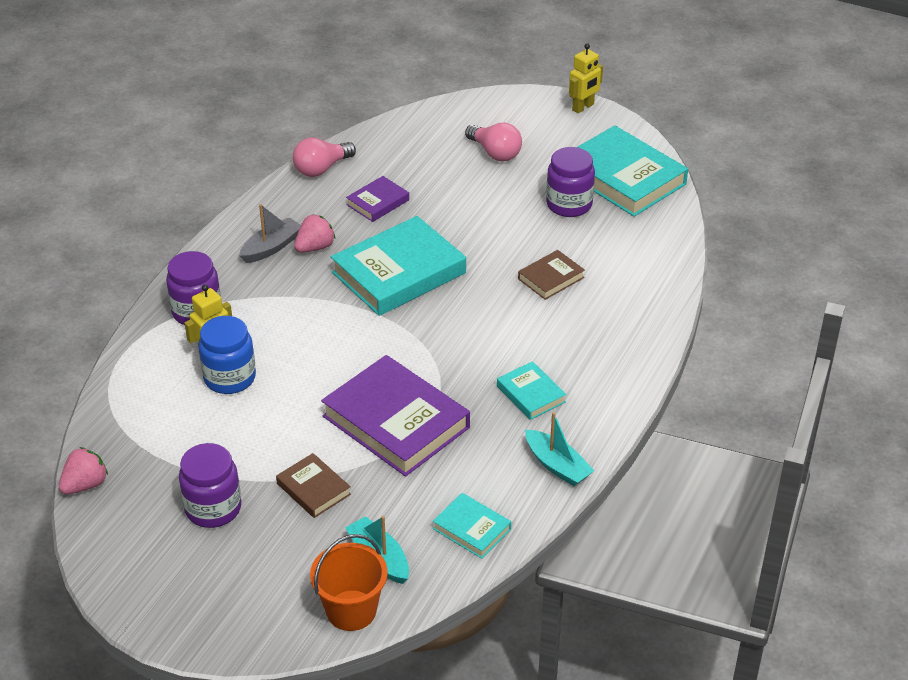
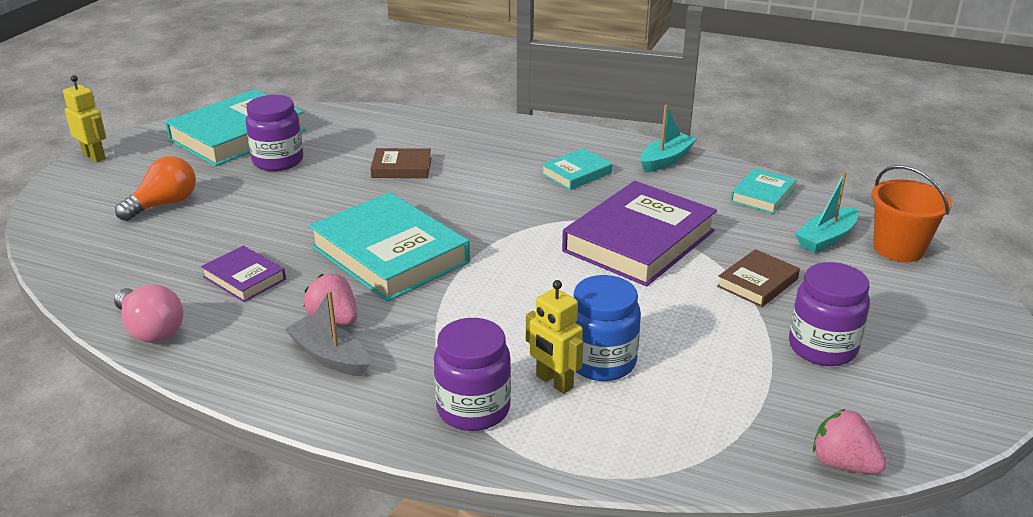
camera: 95 degrees left, 10 degrees down
pink light bulb [465,123,522,161] -> orange light bulb [115,156,196,221]
brown book [518,250,585,300] -> brown book turned 45 degrees counterclockwise [370,148,431,178]

